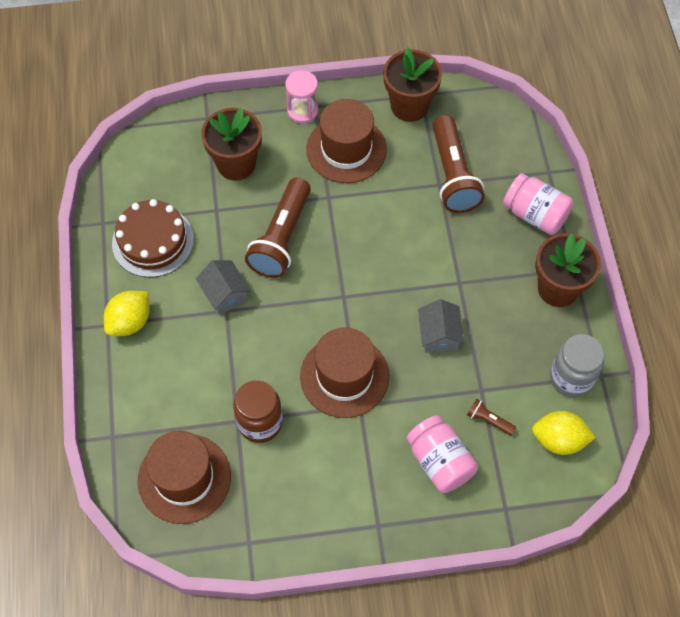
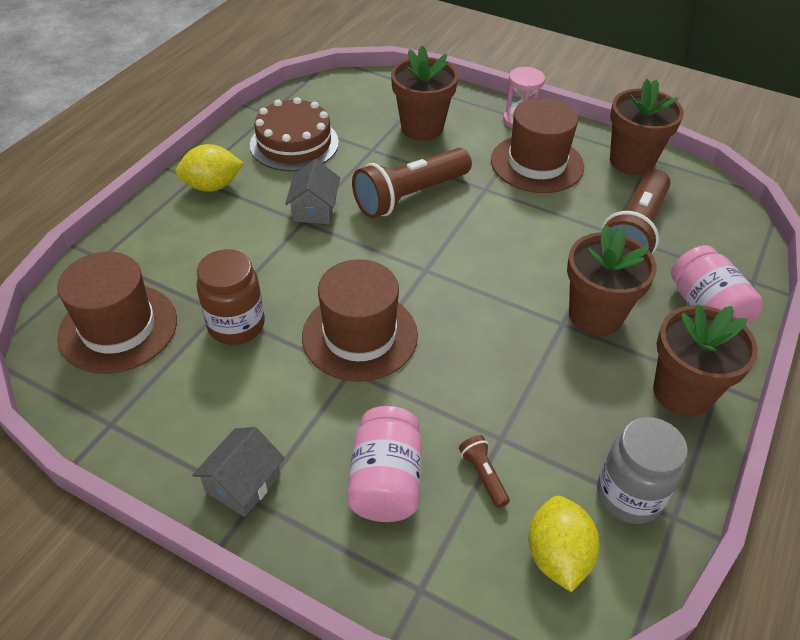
camera: 35 degrees right, 15 degrees down
grey house [418,299,464,353] -> grey house moved to [192,427,285,517]
yellow lemon [532,411,596,455] -> yellow lemon turned 45 degrees clockwise [528,496,600,592]
none -> brown flower pot [567,225,657,336]

